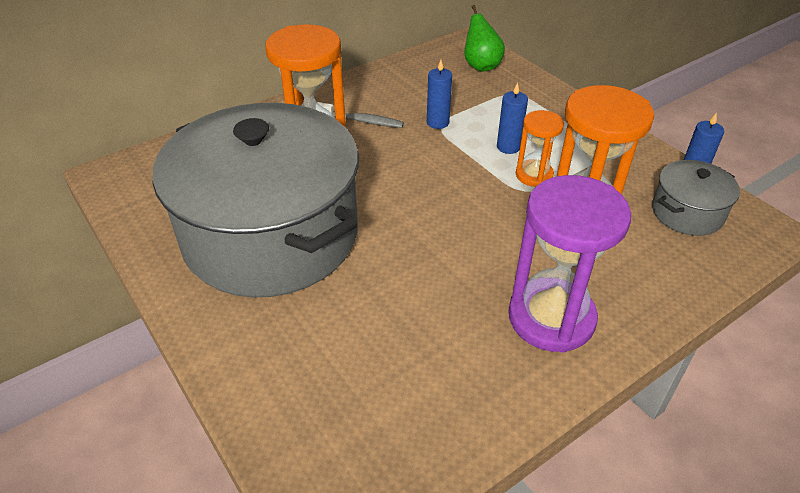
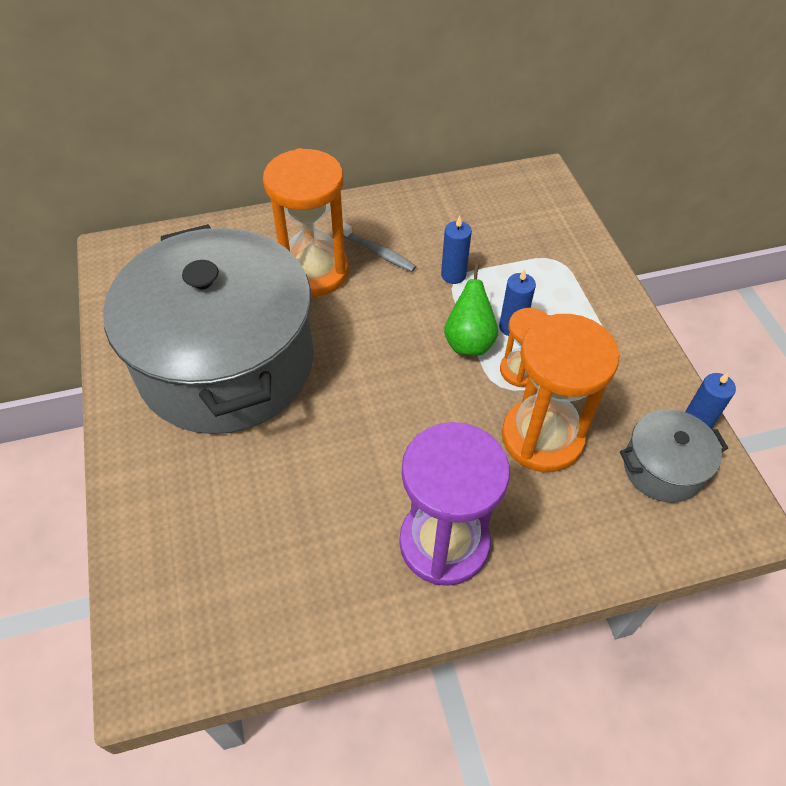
camera: 20 degrees right, 10 degrees up
green pear [464,5,505,72] -> green pear moved to [444,264,498,355]

